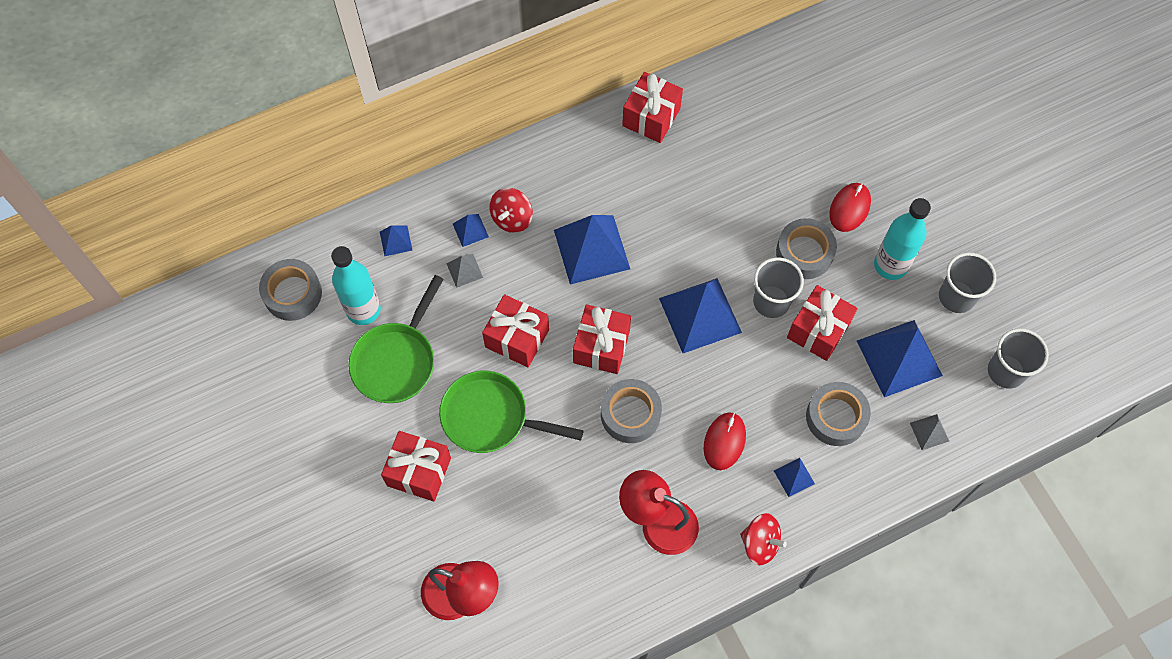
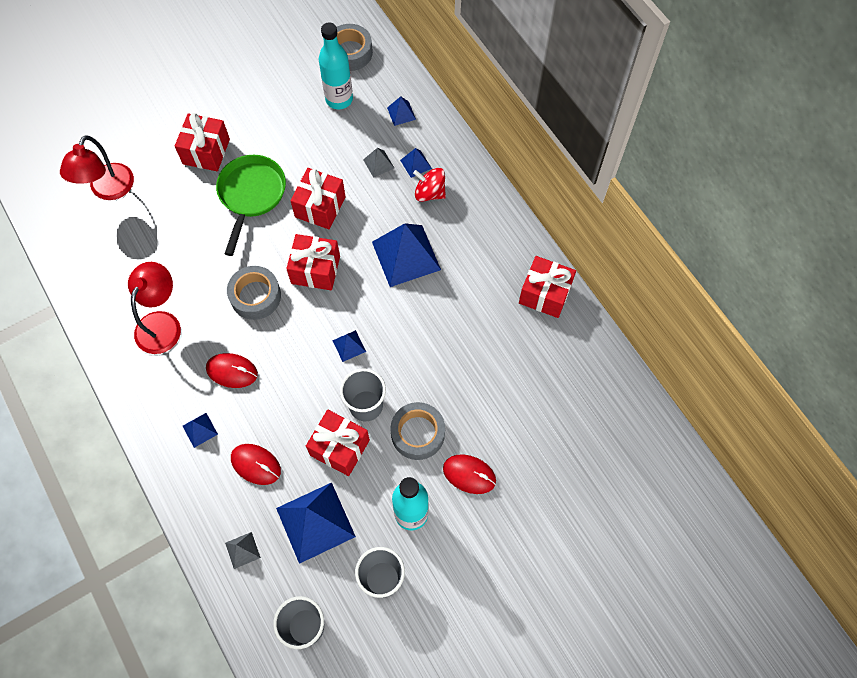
camera: 85 degrees right, 0 degrees up
green pan [348,275,444,403] -> none
blue pyramid [659,278,742,353] -> blue pyramid [332,330,366,362], size x0.46
red spinning top [740,513,787,565] -> none
grey tape [806,382,871,446] -> red mouse [231,444,281,485]

